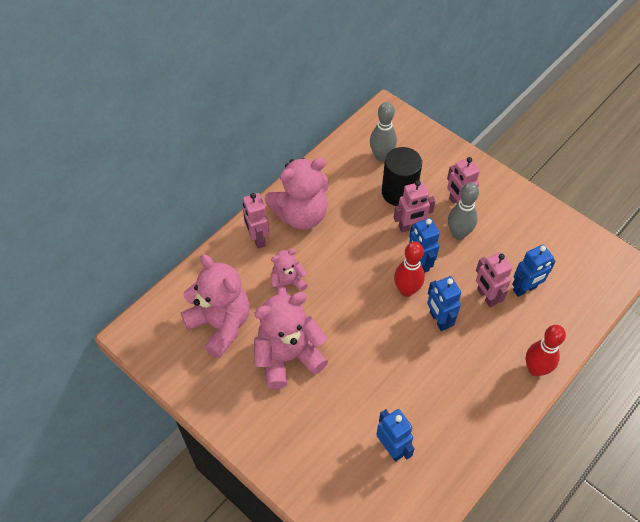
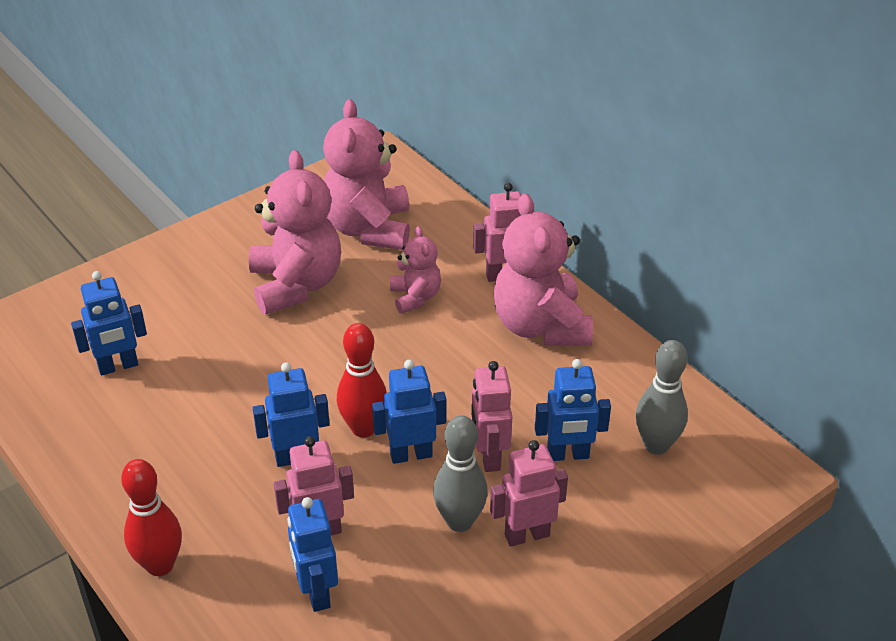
camera: 100 degrees right, 15 degrees down
pink teddy bear [181,254,250,358] -> pink teddy bear turned 120 degrees clockwise [323,99,410,250]
black cylinder [382,147,422,206] -> blue robot [535,359,611,461]

